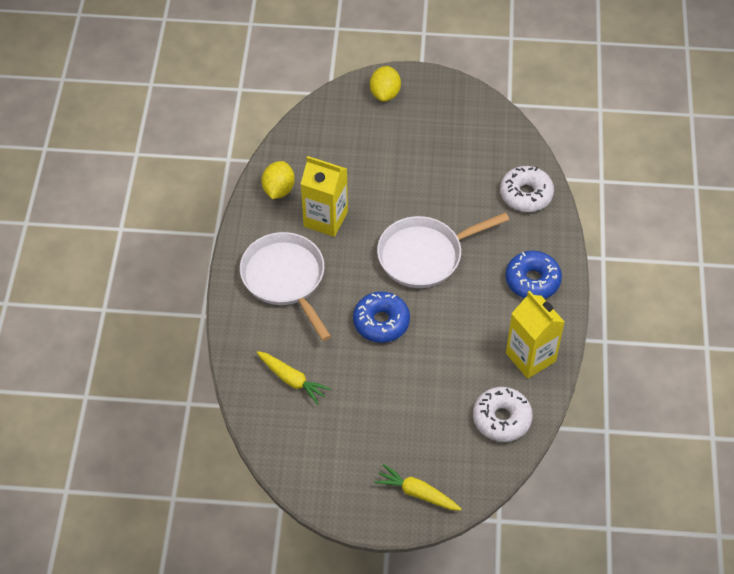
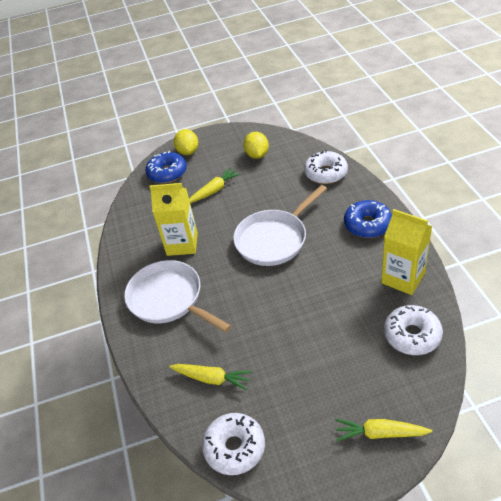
camera: 15 degrees left, 10 degrees down
yellow lemon [262,161,295,199] -> yellow lemon moved to [243,132,269,159]
blue donut [353,291,410,343] -> blue donut moved to [146,151,187,183]
none -> yellow carrot [189,167,241,203]
none -> white donut [202,413,265,475]

